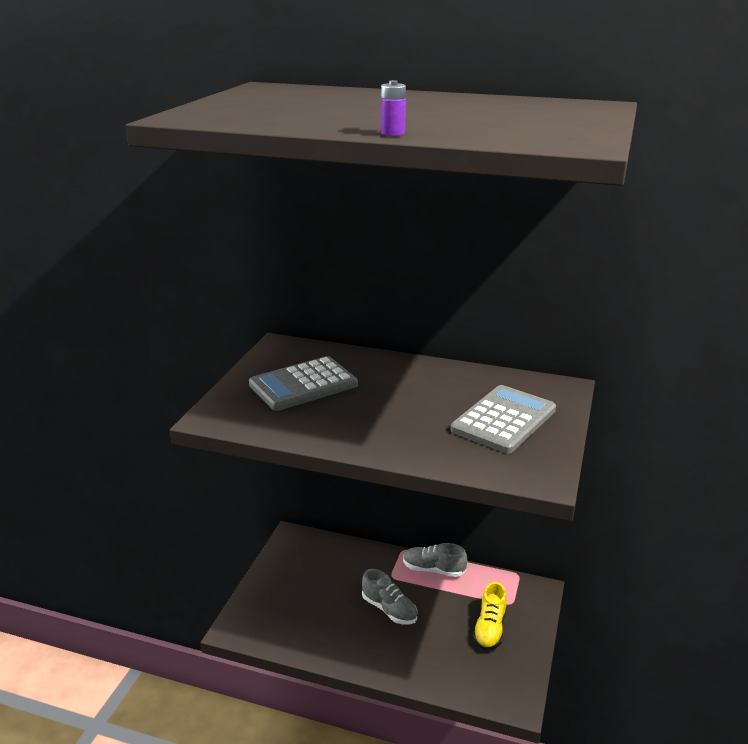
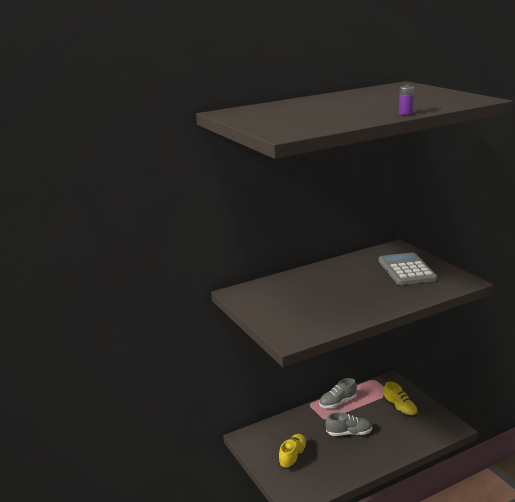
camera: 45 degrees left, 5 degrees down
grey calculator [249,356,358,411] -> none
none -> yellow shoe [278,434,308,469]

